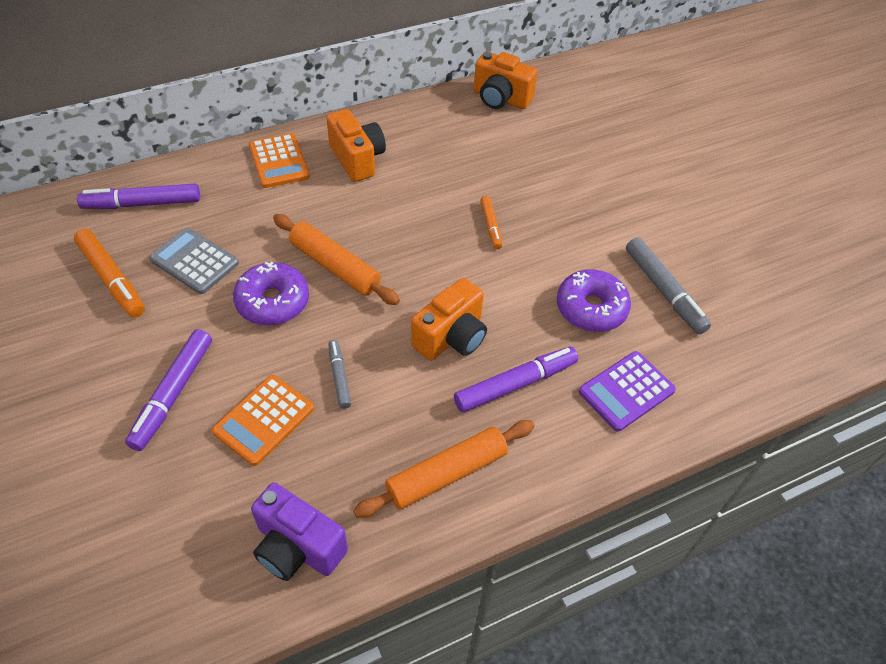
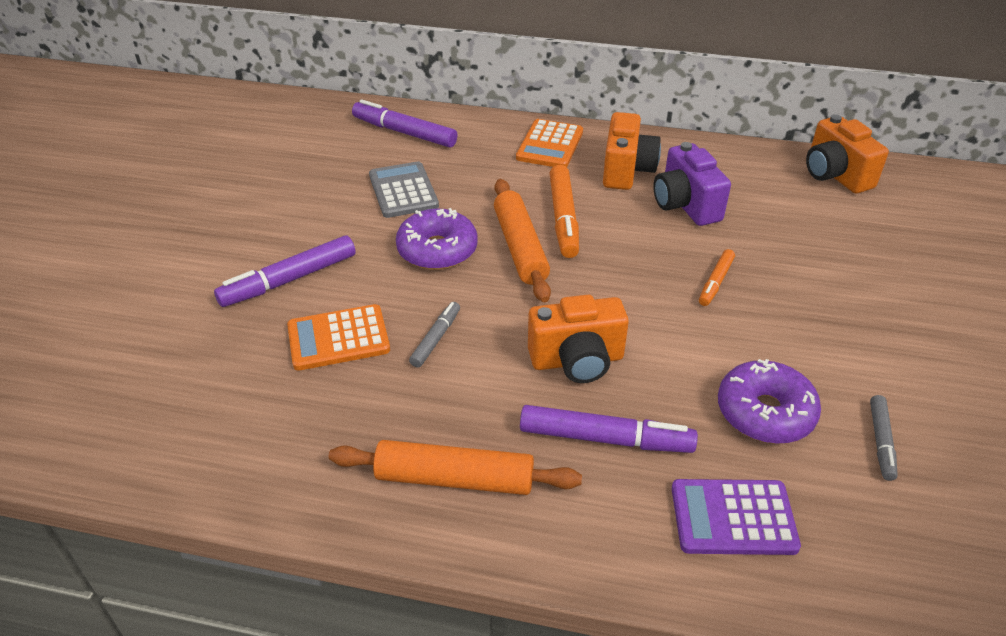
camera: 40 degrees right, 10 degrees down
orange marker [74,229,145,317] -> orange marker moved to [549,165,579,258]
purple camera [251,483,348,581] -> purple camera moved to [653,142,731,226]
grey marker [626,237,711,334] -> grey marker [870,395,898,481], size x0.58

